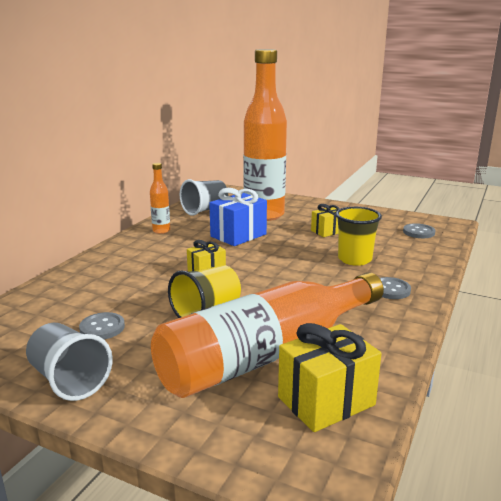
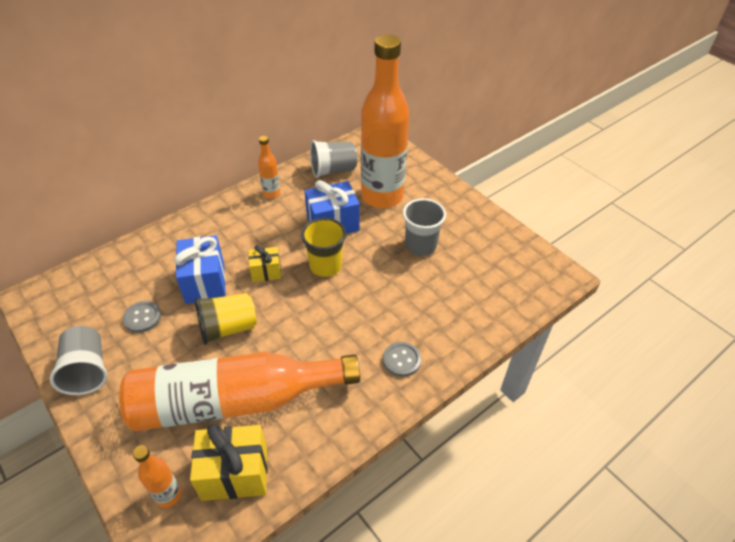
camera: 25 degrees right, 25 degrees up
yellow gift [311,204,340,237] -> grey cup [403,198,446,256]
yellow cup [336,207,382,266] -> yellow cup moved to [301,218,346,277]
grey button [403,223,436,238] -> none
none -> orange bottle [133,445,181,508]
none -> blue gift [174,235,226,304]

